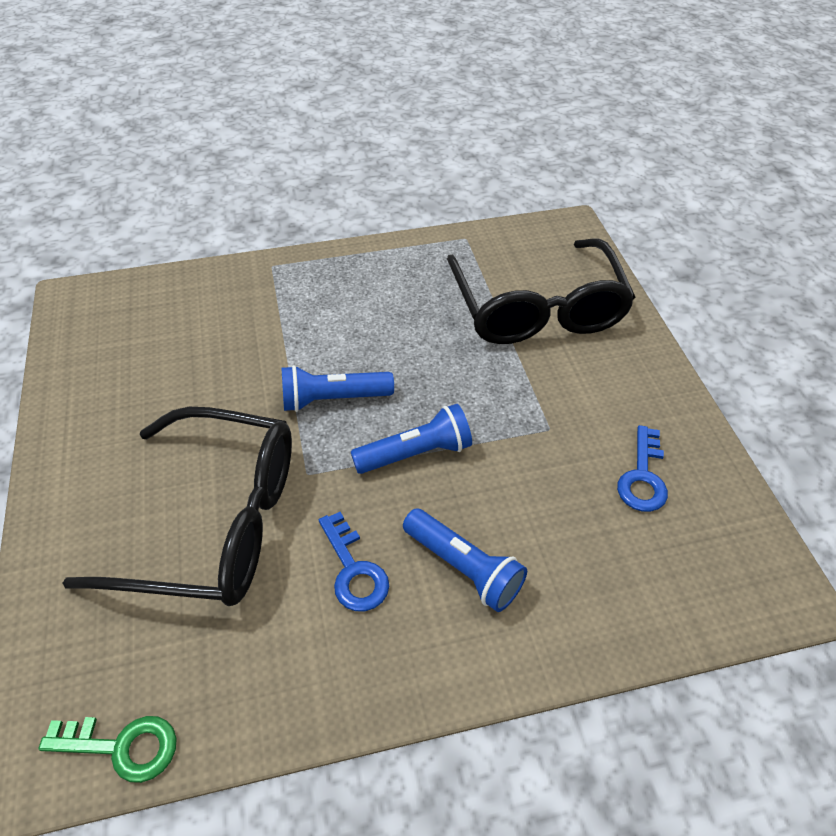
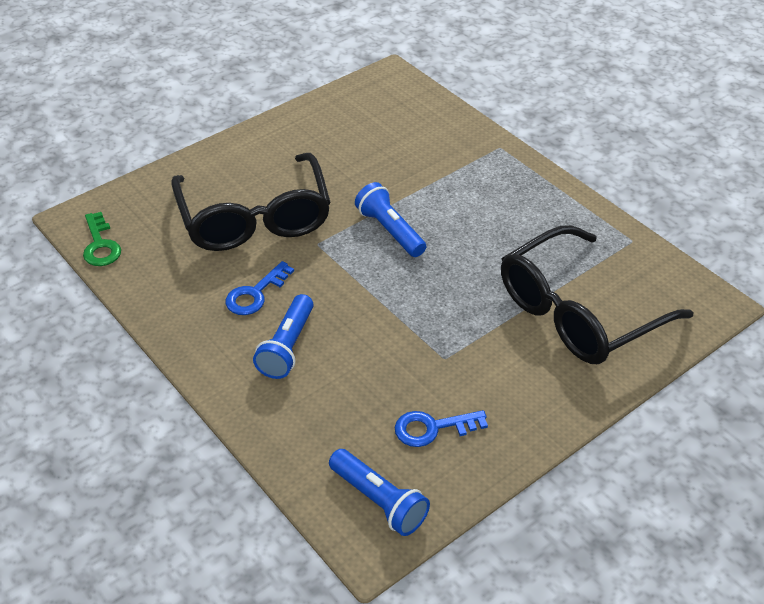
camera: 65 degrees right, 5 degrees down
blue flashlight [351,404,472,474] -> blue flashlight moved to [329,449,430,536]

